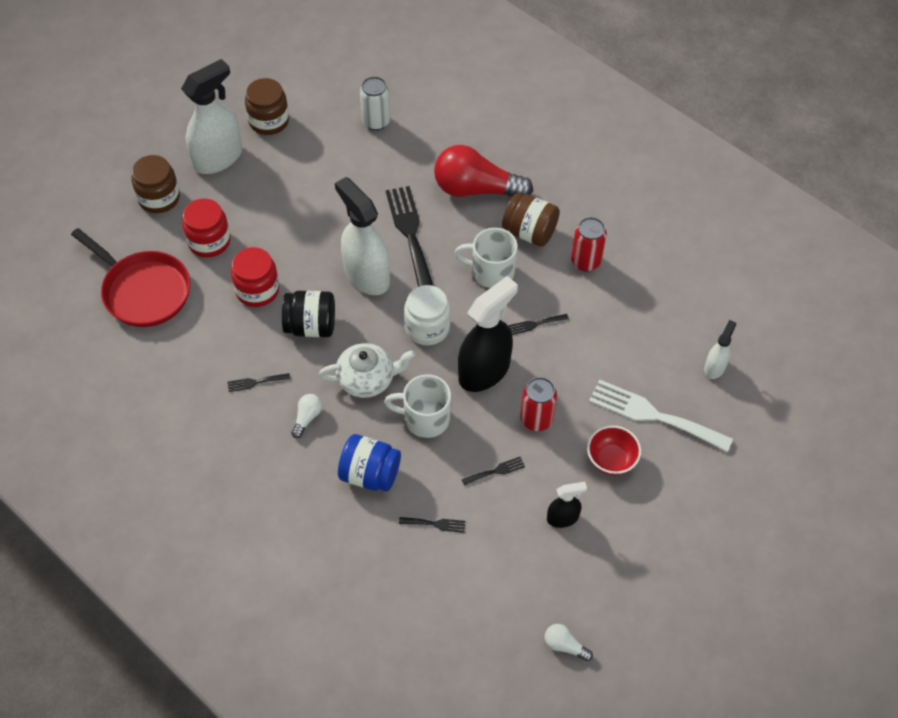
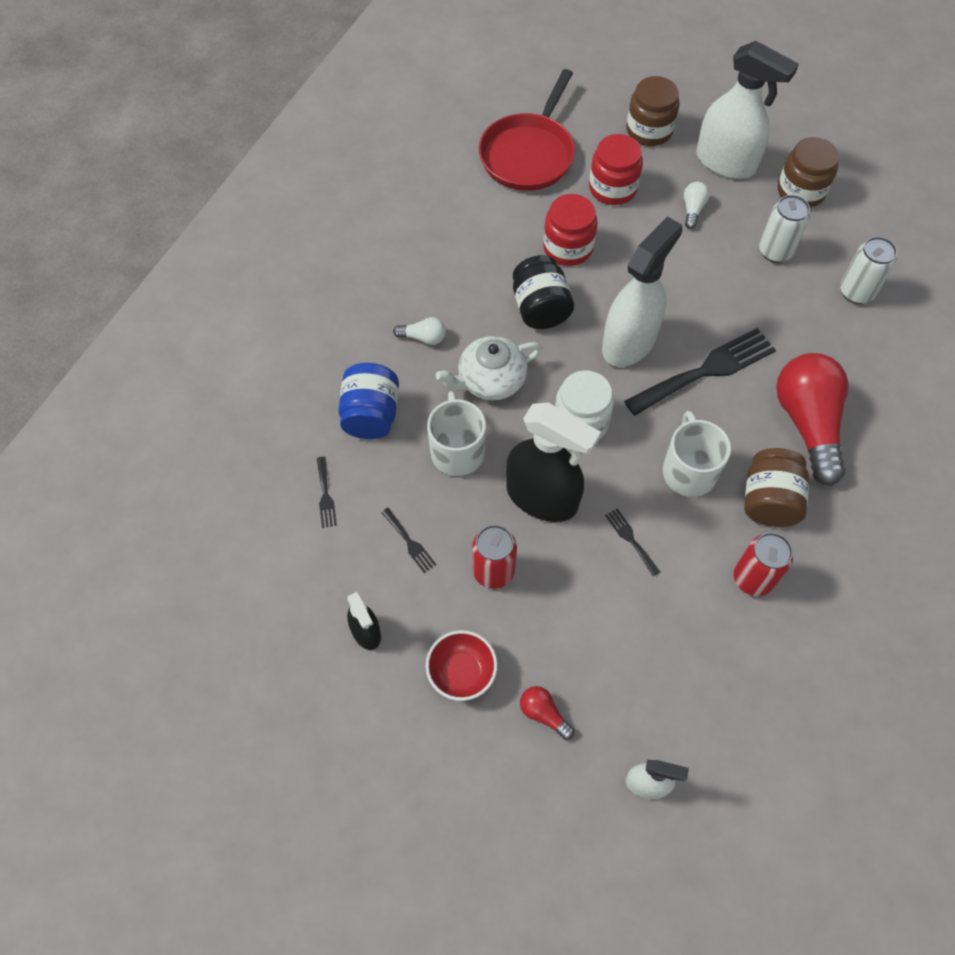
camera: 75 degrees right, 5 degrees up
black fork [228,373,290,392] -> none
white teapot [319,343,415,398] -> white teapot turned 90 degrees clockwise [436,336,542,400]
white light bulb [544,624,593,662] -> white light bulb moved to [684,182,710,229]
white fork [589,380,733,452] -> red light bulb [520,686,574,740]
none -> white can [759,195,810,263]

